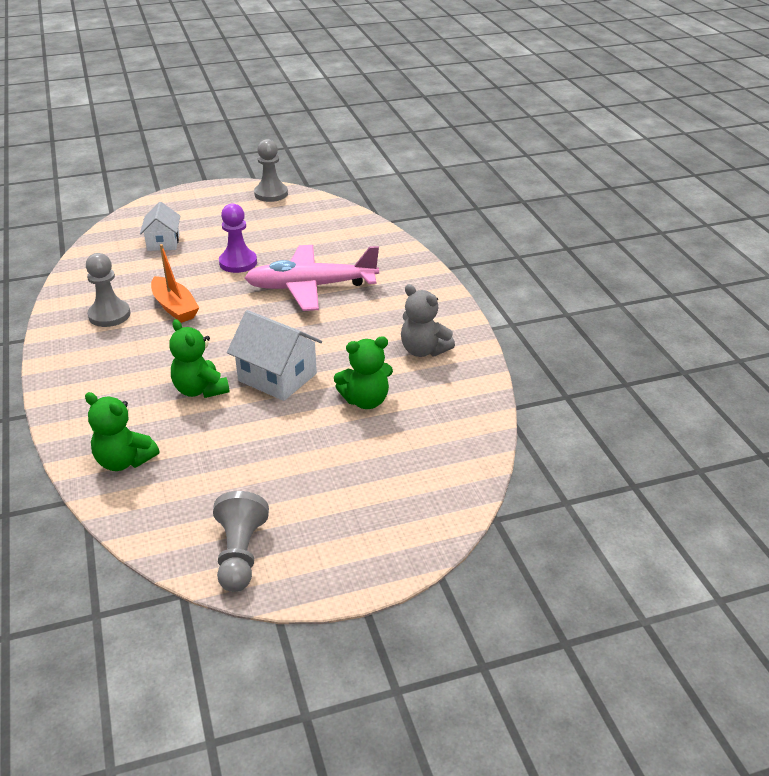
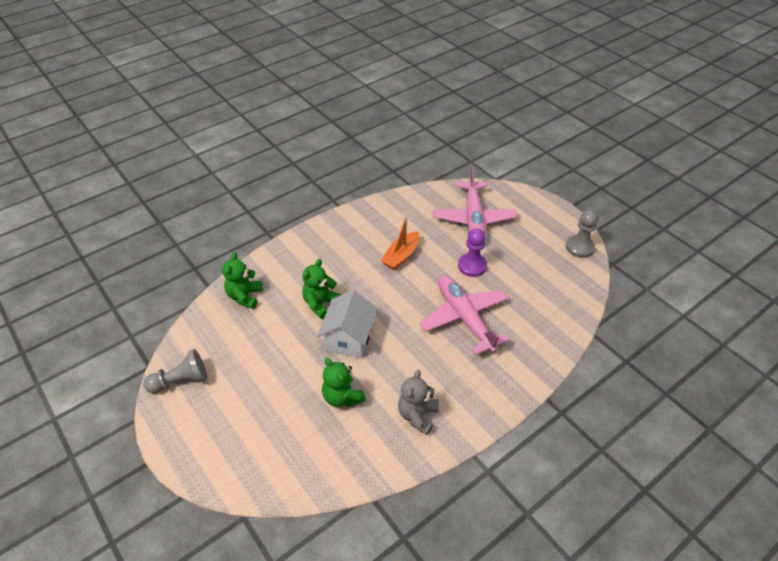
camera: 70 degrees right, 10 degrees up
grey pawn [86,253,130,327] -> none
white house [140,202,180,251] -> pink plane [433,167,517,233]

